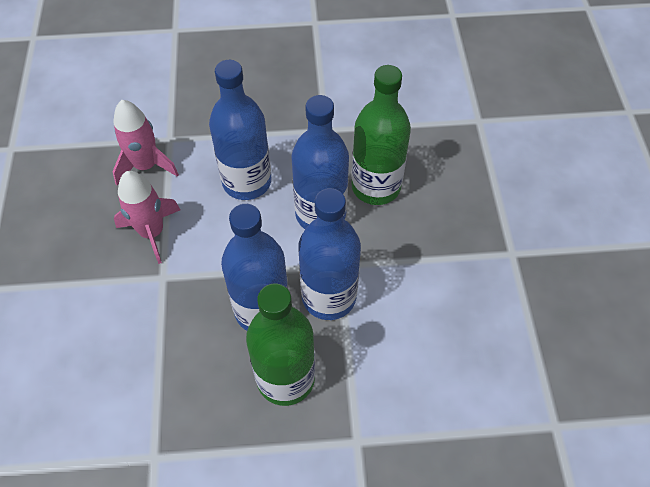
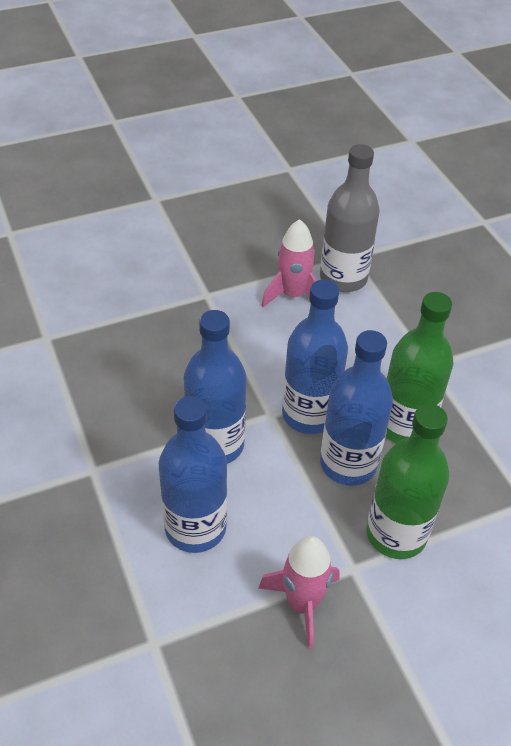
camera: 110 degrees left, 10 degrees down
pink rocket [113,100,179,185] -> pink rocket moved to [261,219,317,307]
green bottle [351,65,411,205] -> green bottle moved to [366,404,450,559]
none -> grey bottle [320,144,380,292]

